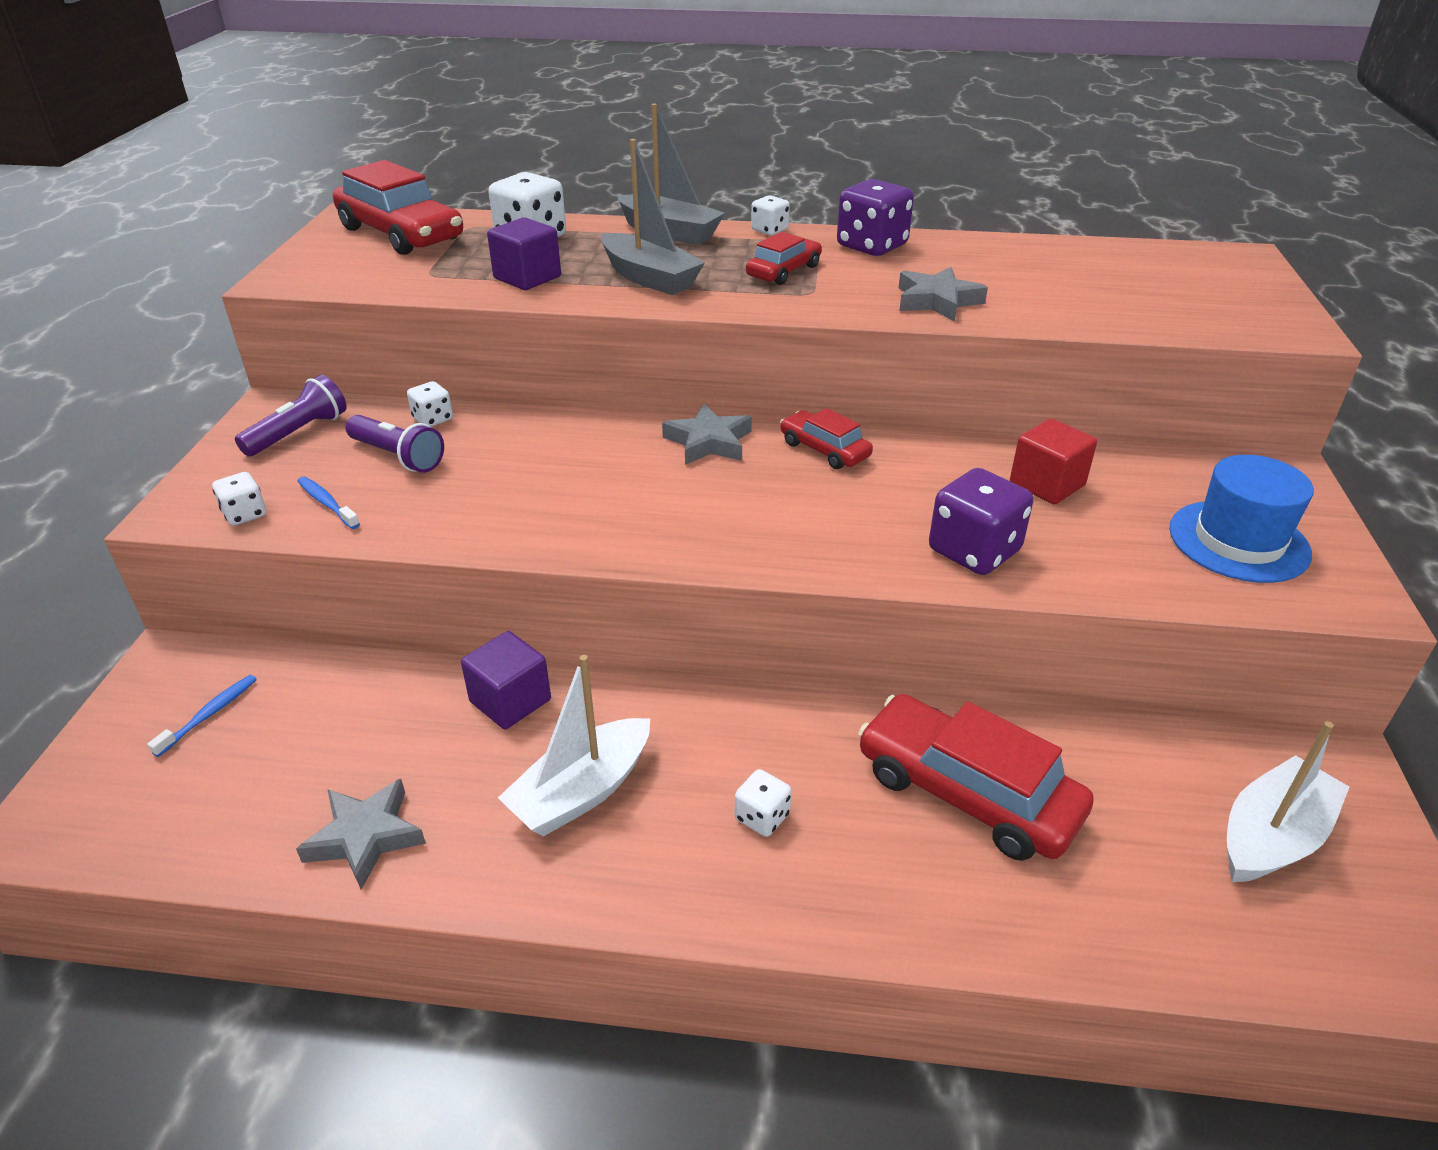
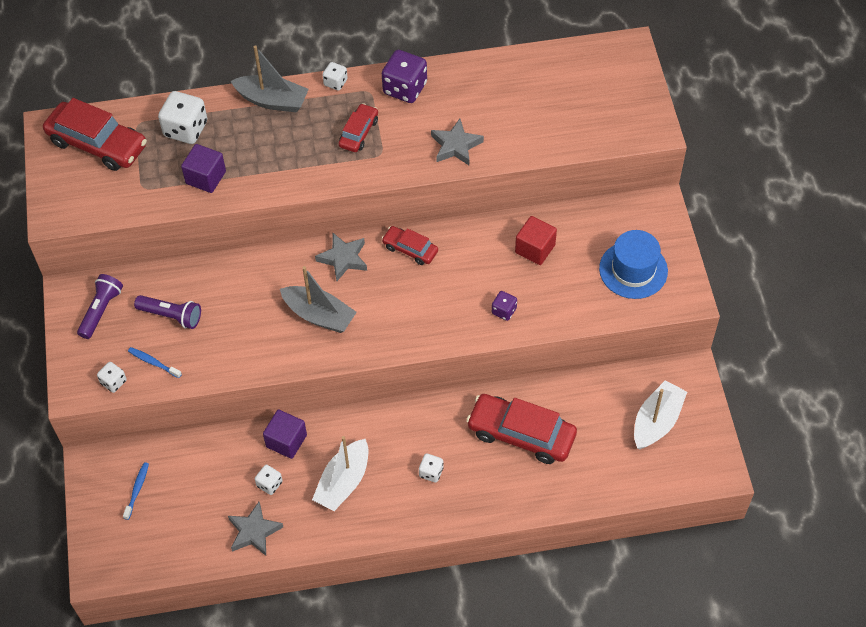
camera: 15 degrees left, 20 degrees up
white dice [407,381,453,427] -> white dice moved to [255,464,283,495]
grey boat [601,139,705,295] -> grey boat moved to [280,266,357,333]
purple dice [929,468,1033,575] -> purple dice [492,291,517,321], size x0.54

